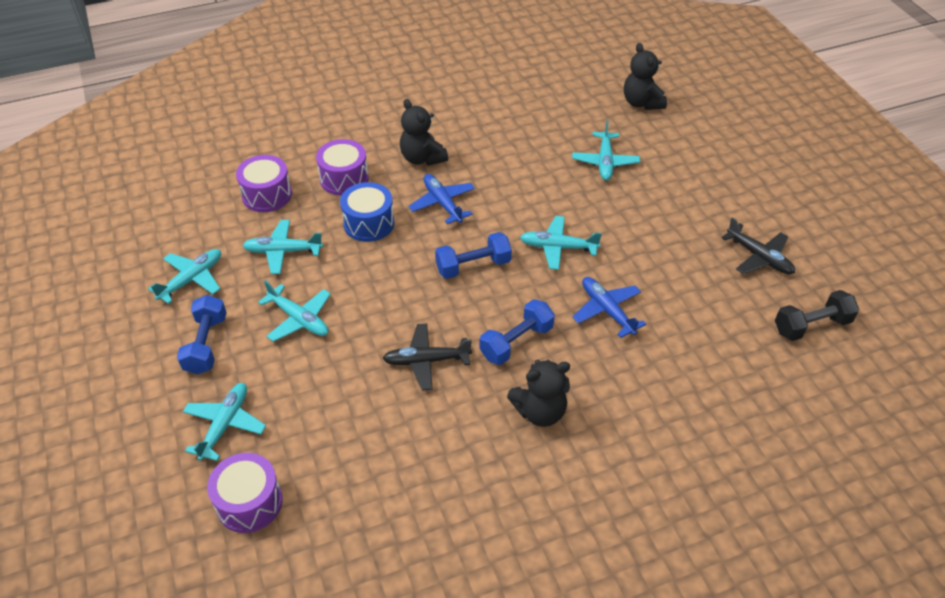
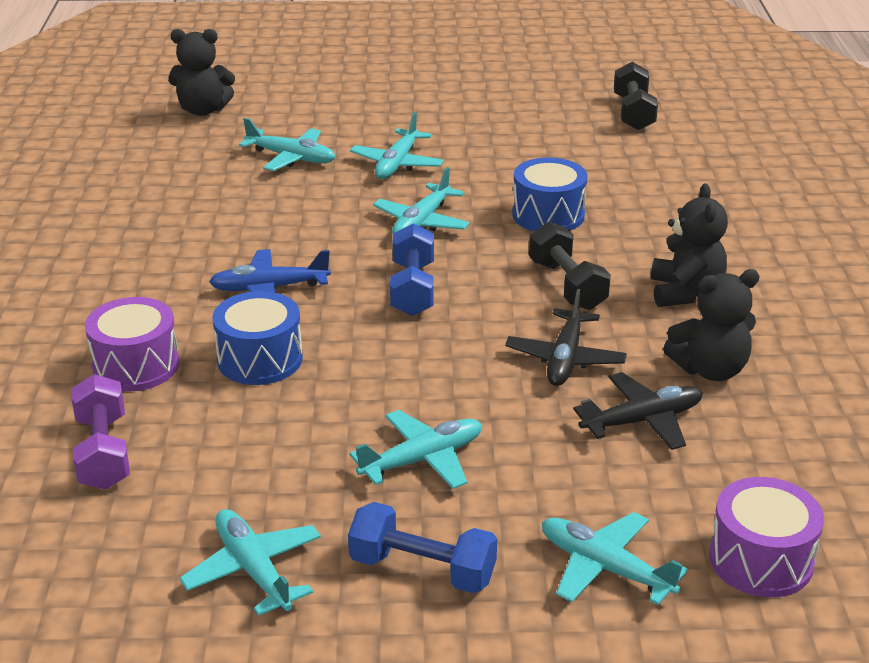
camera: 70 degrees left, 15 degrees down
purple drum [236,155,292,212] -> purple dumbbell [71,374,130,490]
turquoise plane [242,220,323,274] -> turquoise plane moved to [350,112,444,179]
black teddy bear [400,99,448,166] -> black teddy bear moved to [663,269,760,381]
blue dumbbell [480,299,555,365] -> black dumbbell [529,222,611,310]
blue plane [573,277,646,338] -> blue drum [512,157,588,232]
black plane [722,217,795,274] -> black plane moved to [573,372,703,450]

